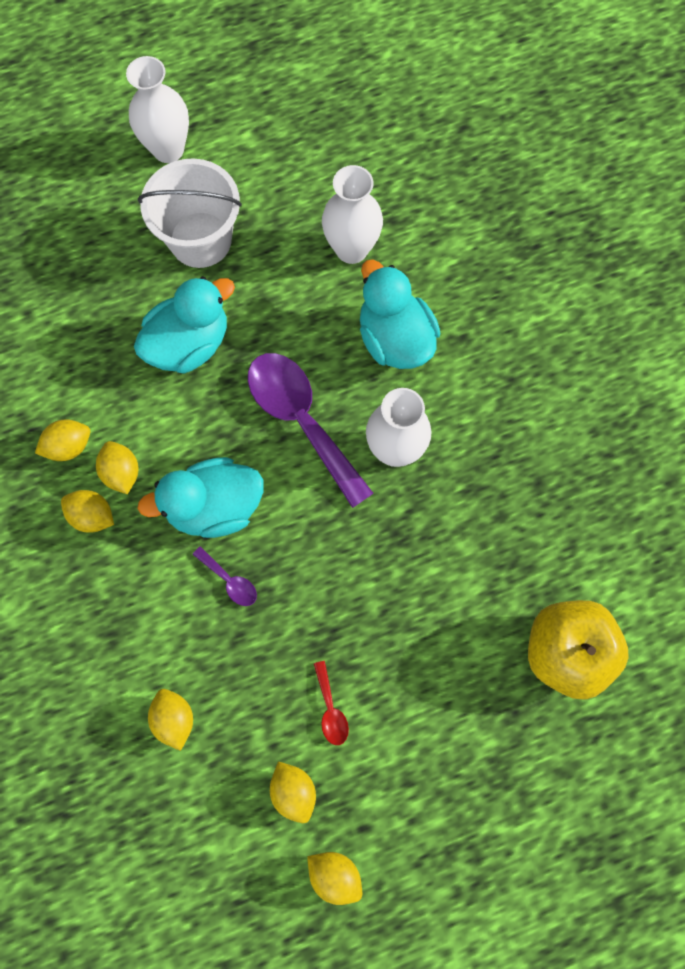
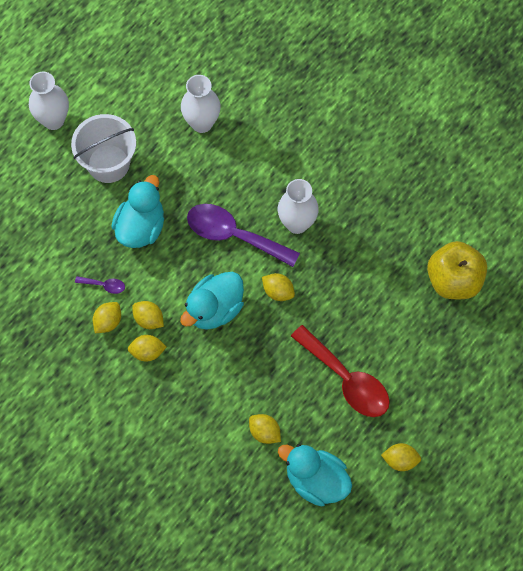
camera: 30 degrees left, 5 degrees down
purple spoon [193,546,257,606] -> purple spoon moved to [75,276,125,294]
yellow lemon [270,761,316,823] -> yellow lemon moved to [262,273,295,301]
red spoon [314,661,349,745] -> red spoon [291,325,390,417], size x2.35
turquoise duck [360,259,441,369] -> turquoise duck moved to [278,444,352,506]

